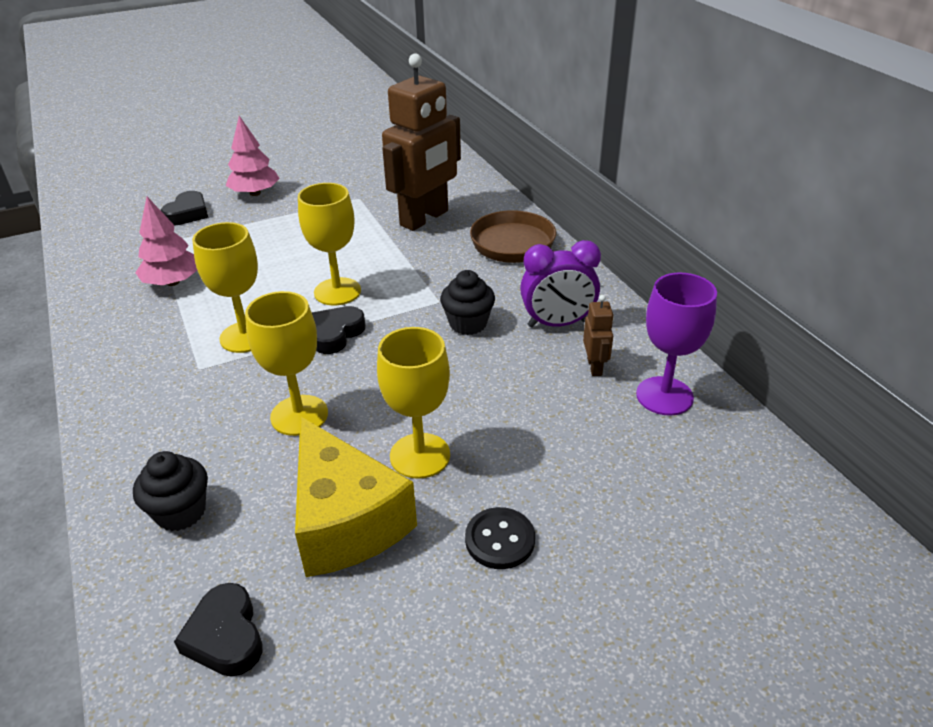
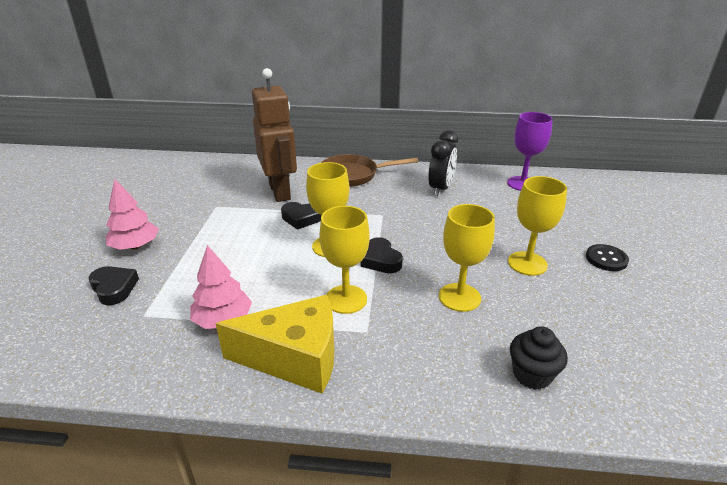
camera: 60 degrees left, 5 degrees down
black heart [174,583,262,677] -> black heart moved to [281,202,322,230]
yellow cheese [295,416,417,577] -> yellow cheese moved to [216,295,335,394]
black cupcake [440,270,495,335] -> none
purple clock [520,240,601,327] -> black clock [428,130,458,196]
brown robot [583,295,614,376] -> none

